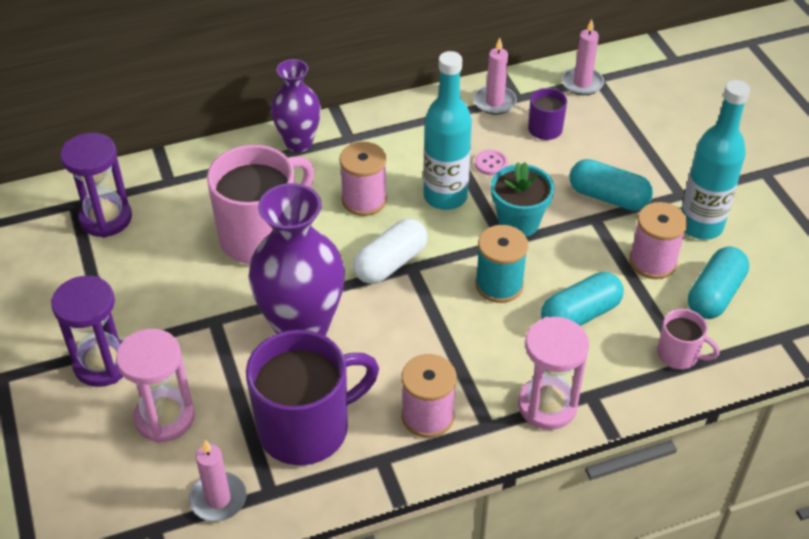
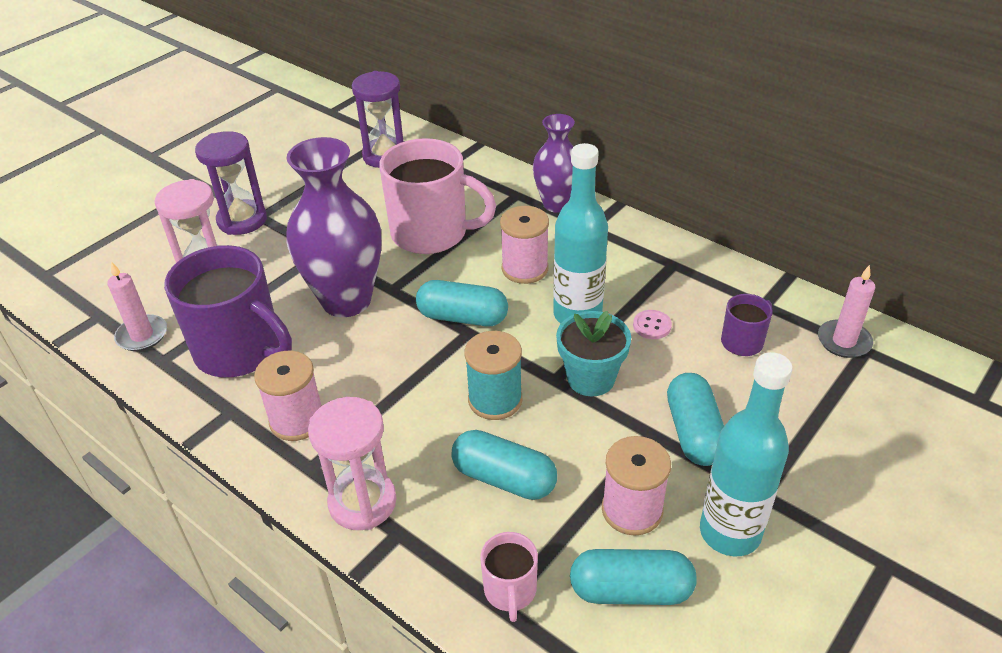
camera: 60 degrees right, 5 degrees down
white capsule [353,219,427,284] -> turquoise capsule [416,280,508,326]
pink candle [474,38,517,115] -> none

